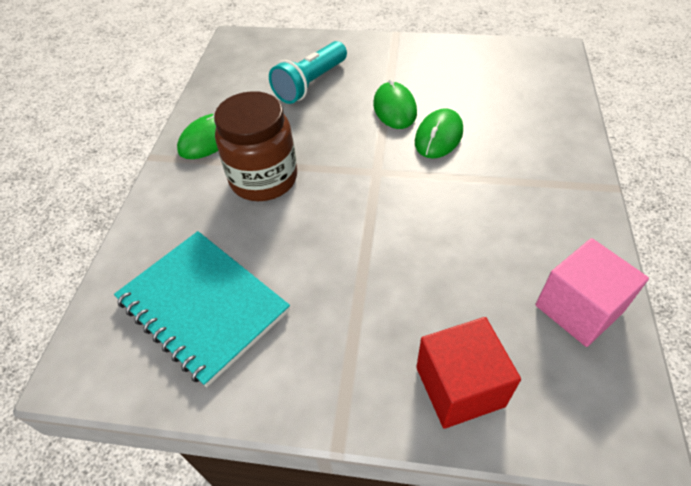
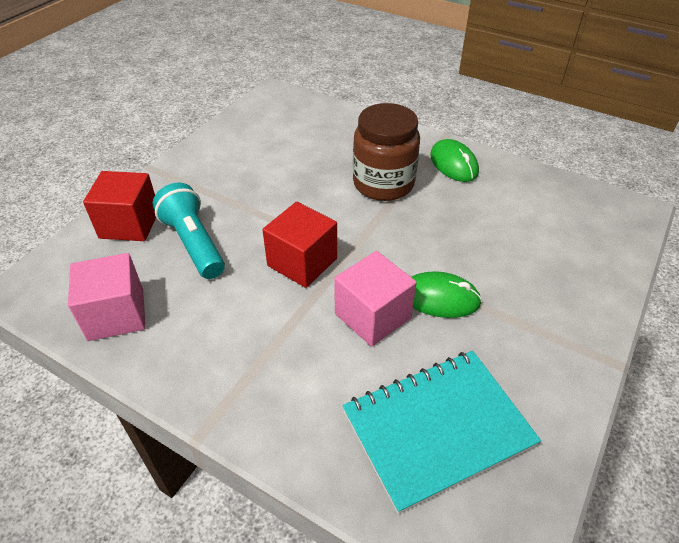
camera: 110 degrees right, 5 degrees down
turquoise notebook [114,231,290,387] -> turquoise notebook moved to [342,351,541,514]
turquoise flashlight [269,41,347,104] -> turquoise flashlight moved to [153,183,225,279]
green mouse [415,108,463,159] -> pink cube [334,251,417,347]
none -> red cube [262,202,337,288]

